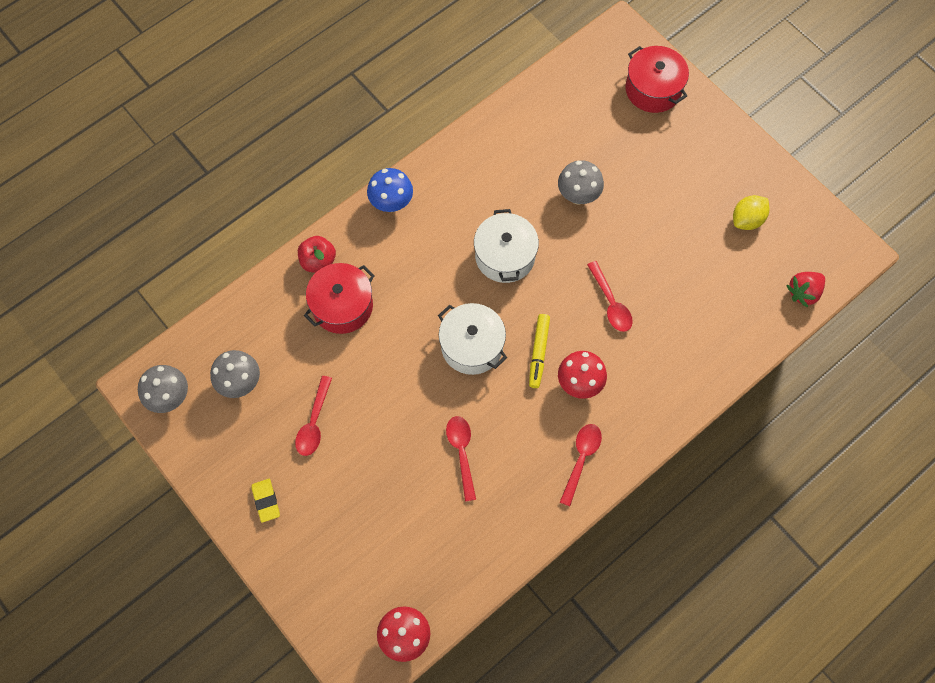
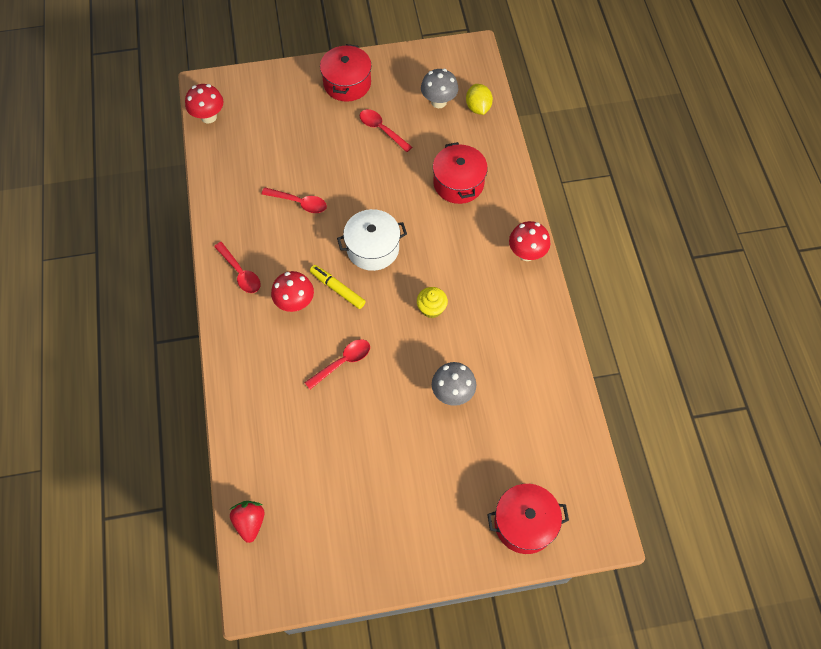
camera: 120 degrees right, 5 degrees down
grey mushroom [138,365,188,413] -> none
yellow eraser [252,479,280,523] -> red pot [320,44,372,102]
red apple [298,236,336,273] -> none
blue mushroom [367,168,413,212] -> red mushroom [509,221,551,261]
white pot [474,209,539,283] -> yellow cupcake [417,287,448,318]
red spoon [587,261,633,332] -> red spoon turned 135 degrees clockwise [304,339,370,389]
yellow lemon [733,195,769,230] -> yellow lemon moved to [466,84,493,115]

